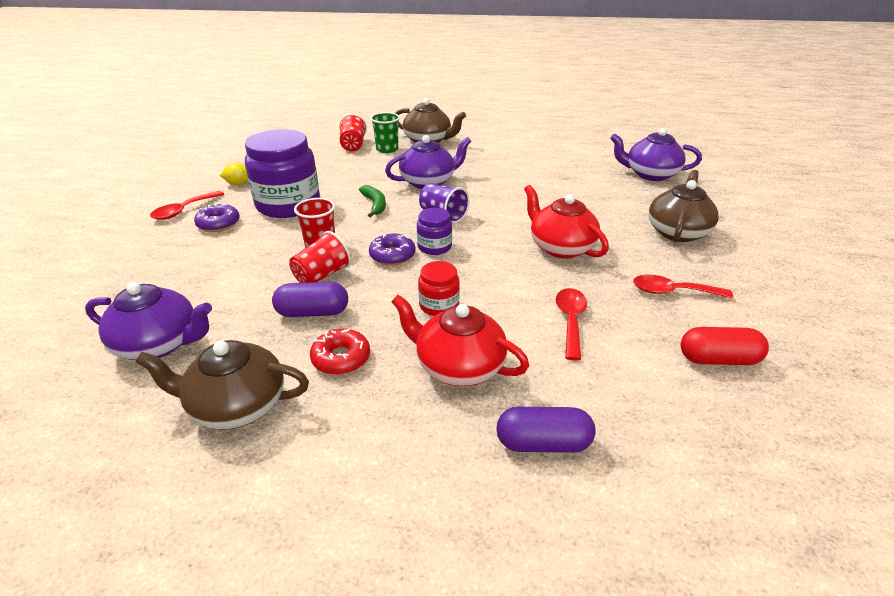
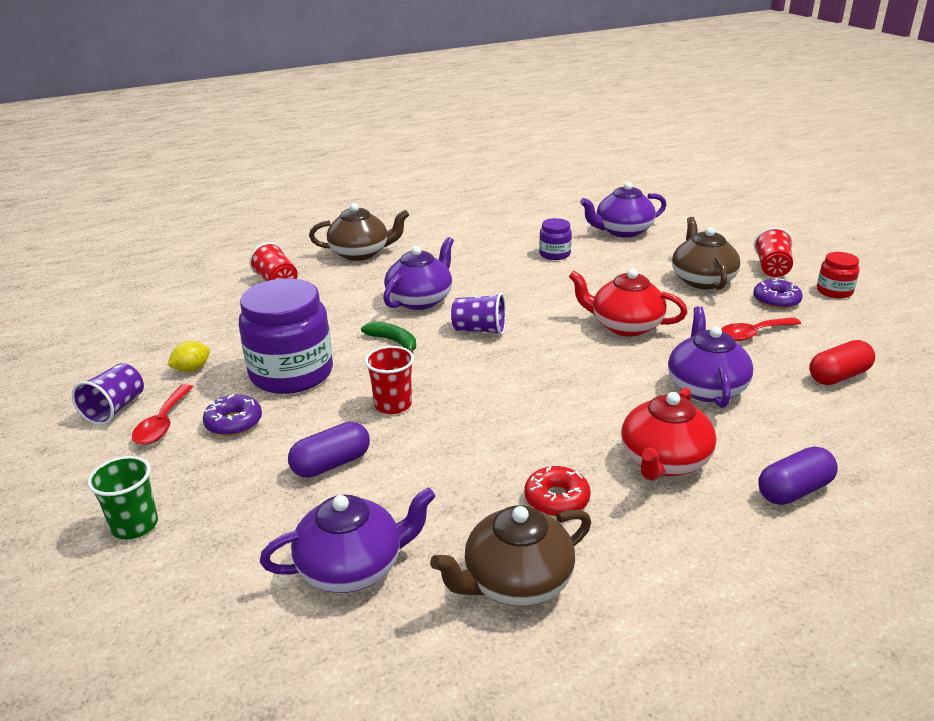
camera: 30 degrees left, 5 degrees down
purple capsule [272,282,348,317] -> purple capsule moved to [288,422,370,478]
red cup [290,231,351,283] -> red cup moved to [754,227,793,277]
purple donut [369,234,415,265] -> purple donut moved to [753,278,803,309]
green cup [370,112,400,153] -> green cup moved to [87,456,158,540]
red teapot [391,295,529,386] -> red teapot turned 60 degrees counterclockwise [621,387,716,481]
purple jar [417,208,452,255] -> purple jar moved to [539,218,572,260]
red jar [418,261,460,316] -> red jar moved to [817,252,860,298]
red spoon [556,288,587,361] -> purple teapot [668,306,753,408]
none -> purple cup [72,363,144,425]

